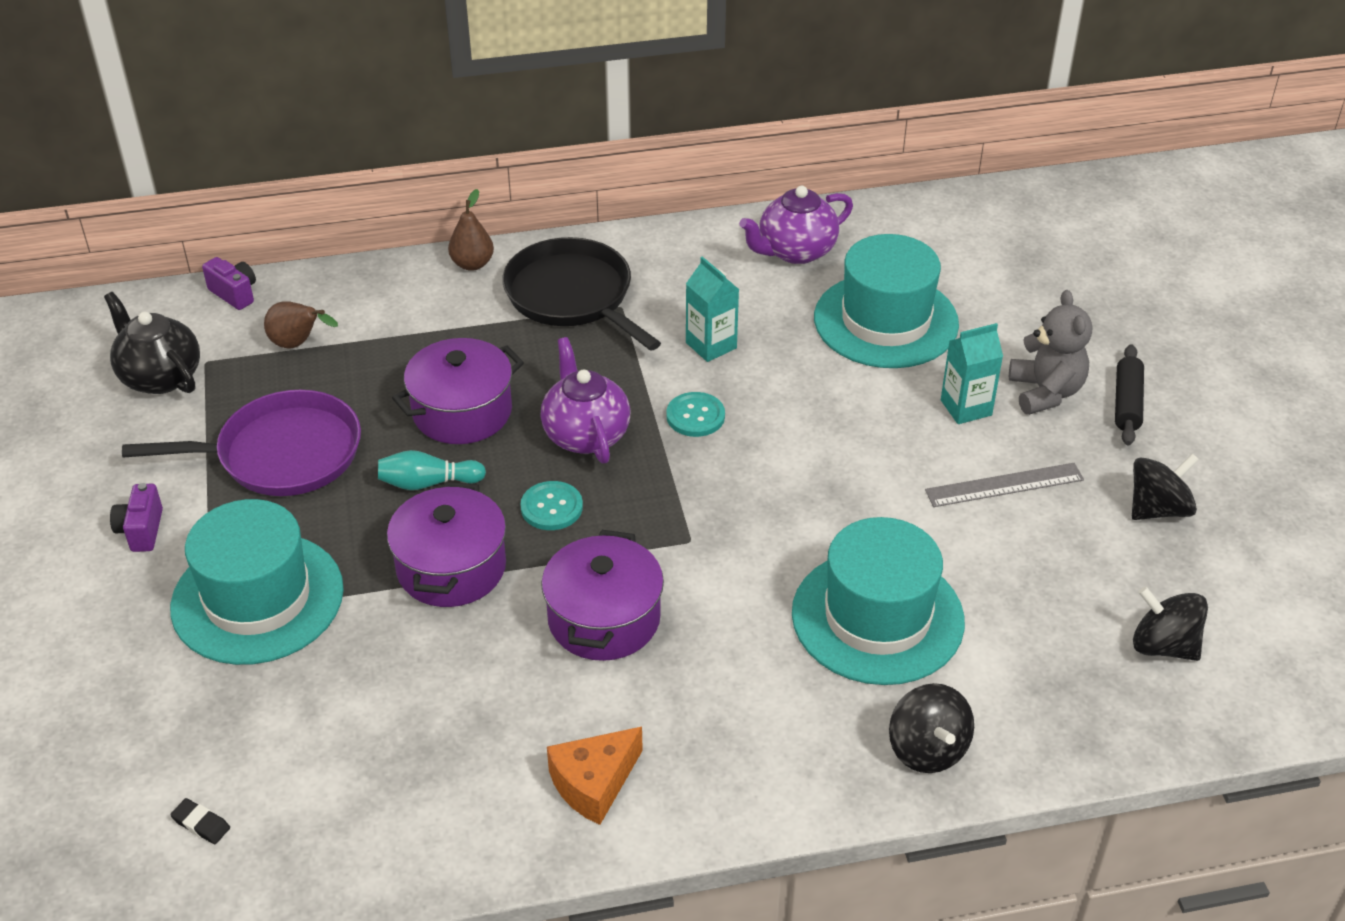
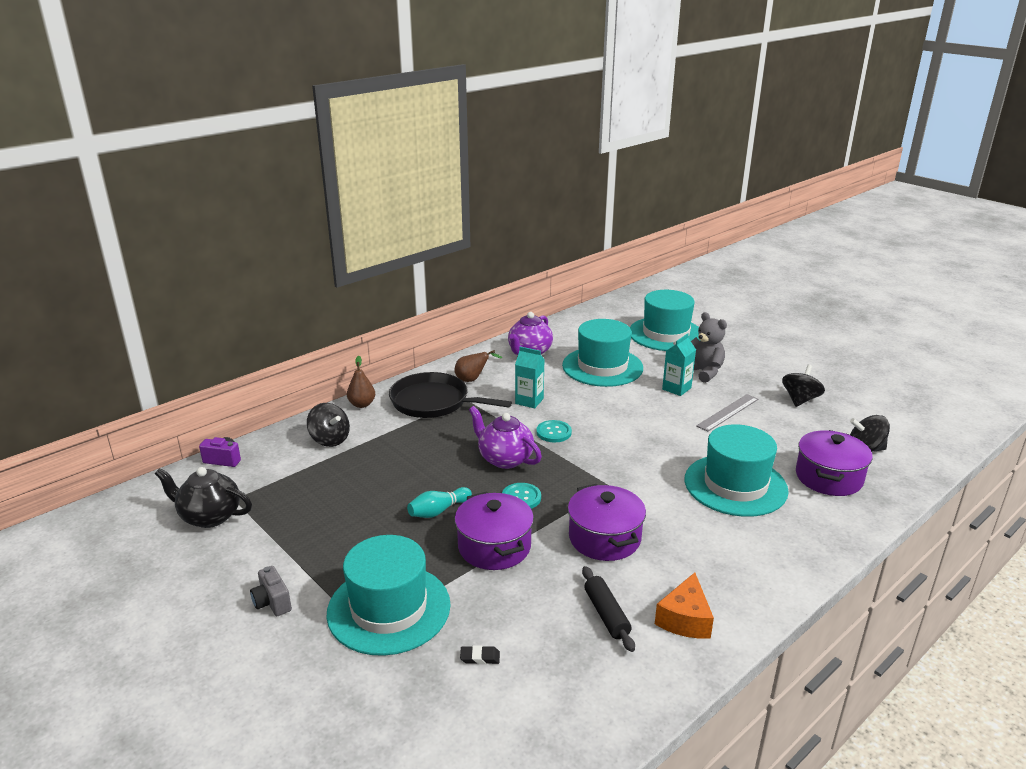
camera: 30 degrees left, 15 degrees down
purple camera [110,483,163,552] -> grey camera [250,566,292,616]
purple pan [122,390,361,496] -> none
black eraser [170,798,230,844] -> black eraser moved to [460,645,500,664]
brown pear [264,301,338,348] -> brown pear moved to [455,350,502,382]
purple pot [392,338,524,444] -> purple pot moved to [796,430,873,496]
black spinning top [889,683,974,773] -> black spinning top moved to [307,403,350,447]
black rolling pin [1115,344,1144,445] -> black rolling pin moved to [582,566,635,652]
none -> turquoise hat [630,290,700,351]

